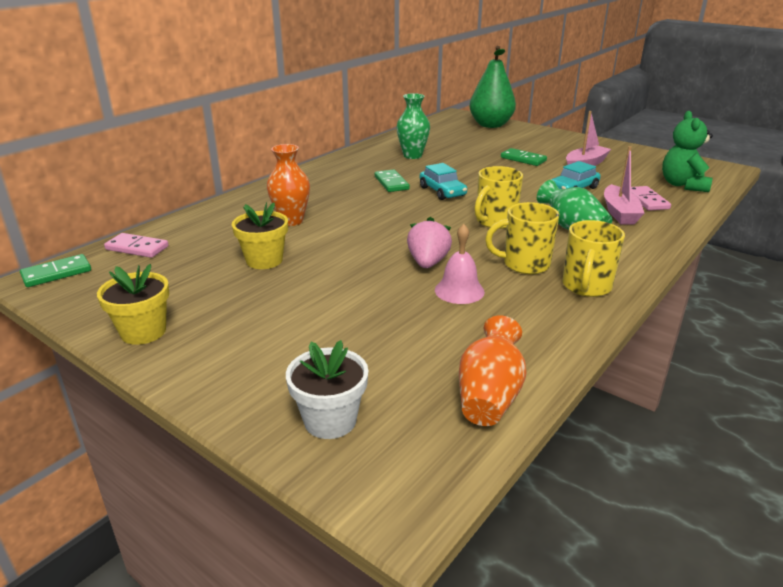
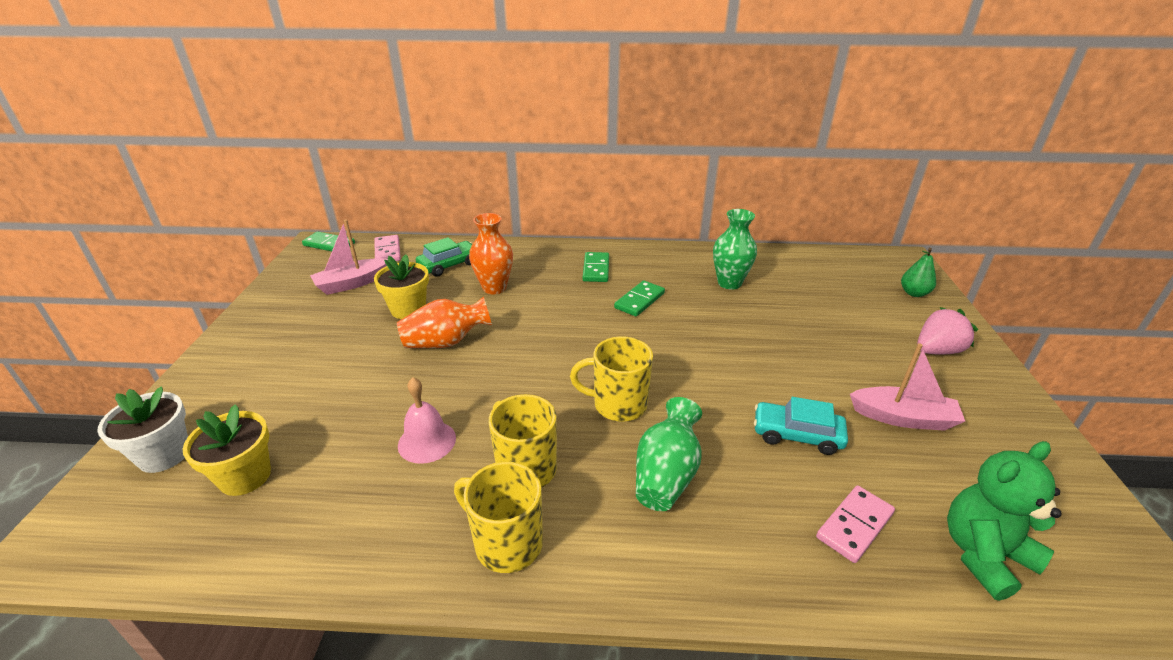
camera: 55 degrees right, 5 degrees up
yellow flower pot [97,264,169,345] -> yellow flower pot moved to [183,404,271,496]
pink strawberry [407,217,452,268] -> pink strawberry moved to [917,307,978,355]
turquoise car [420,163,467,200] -> none
orange vase [459,316,526,426] -> orange vase moved to [397,296,492,348]
green pear [470,46,516,128] -> green pear [901,248,936,297], size x0.46
green domino [501,148,547,166] -> green domino moved to [583,252,609,282]
yellow mug [562,220,625,297] -> yellow mug turned 45 degrees clockwise [454,462,543,573]
pink boat [604,146,644,225] -> pink boat moved to [310,219,388,295]
none -> green car [416,237,472,277]

